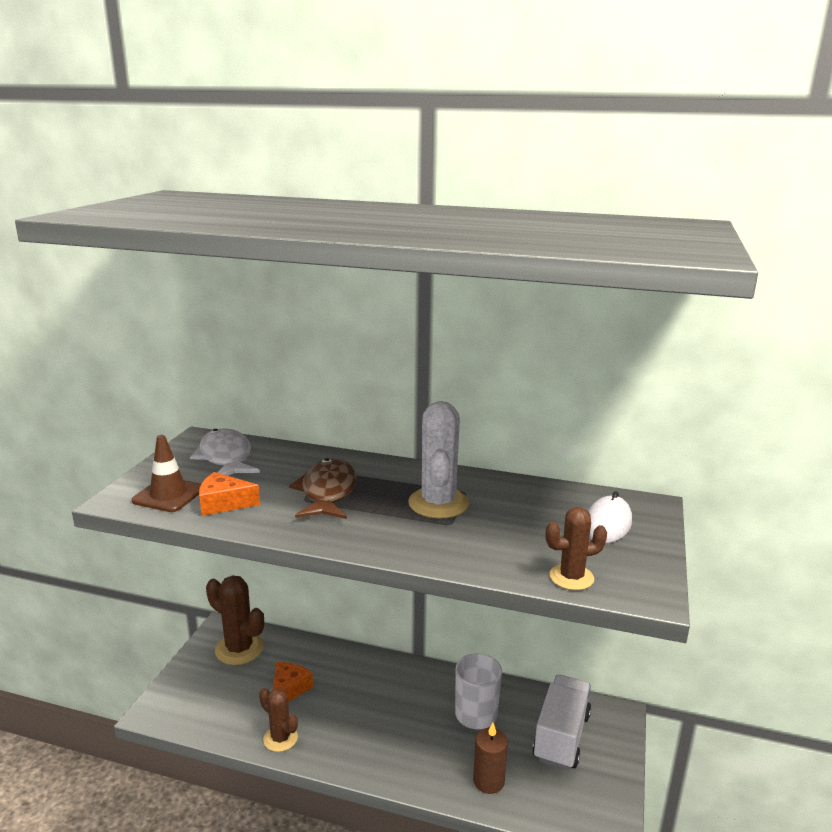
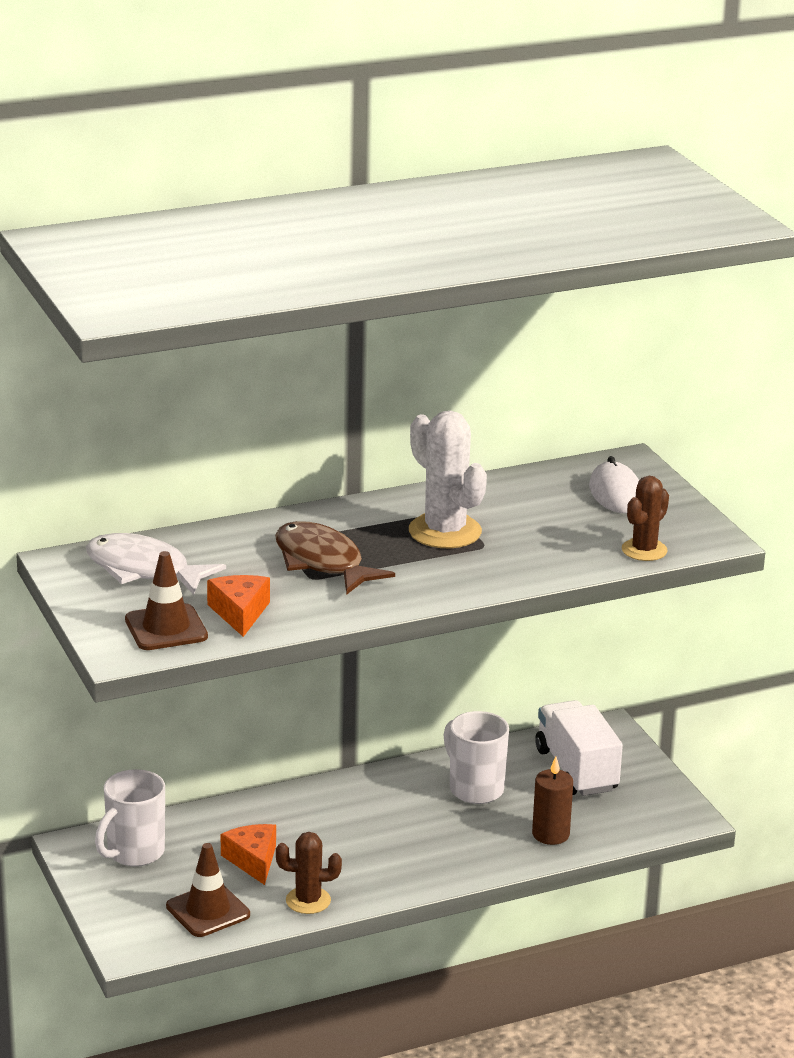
camera: 40 degrees left, 5 degrees up
orange cheese [199,472,260,516] -> orange cheese turned 120 degrees clockwise [207,575,270,637]
brown cactus [206,575,264,665] -> white mug [95,769,165,866]
none -> brown traffic cone [166,843,250,937]

